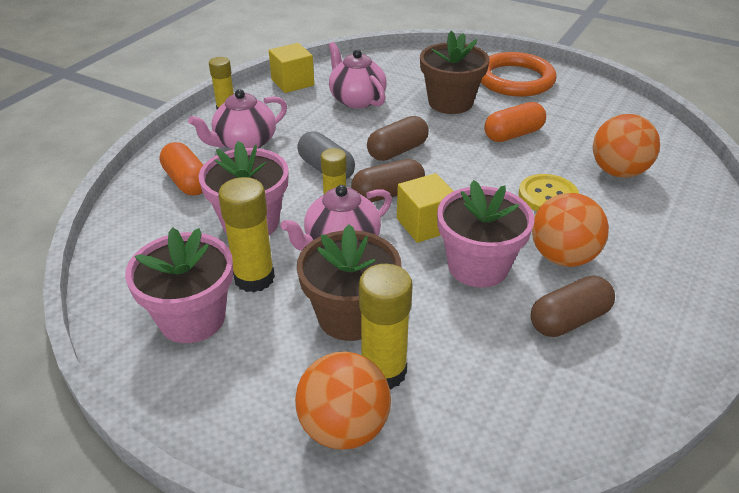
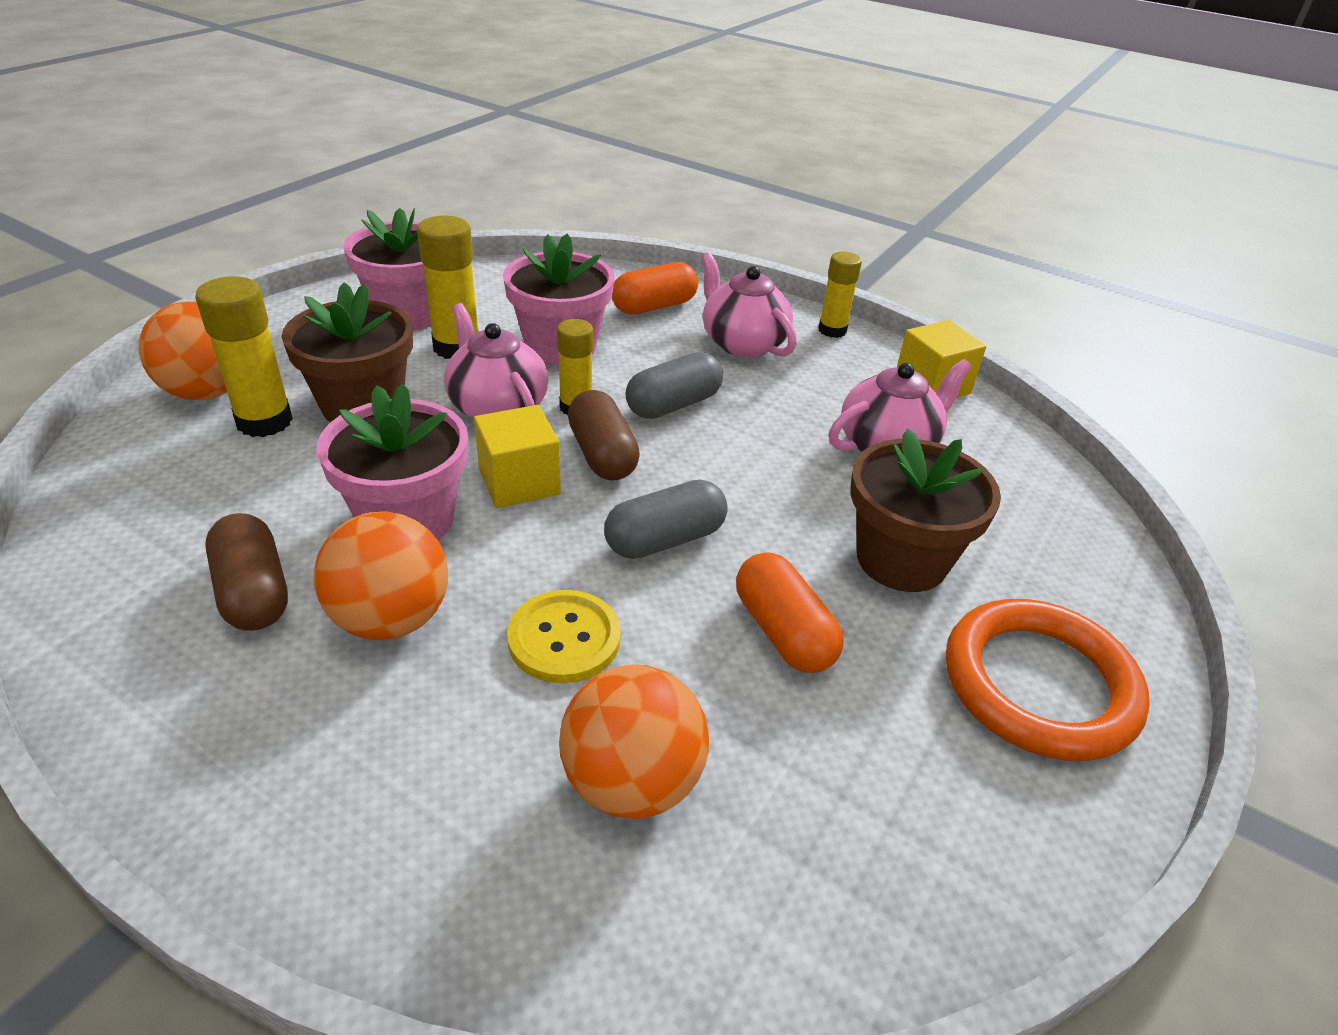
camera: 90 degrees right, 0 degrees up
brown capsule [367,116,429,161] -> none
none -> grey capsule [604,480,728,559]

